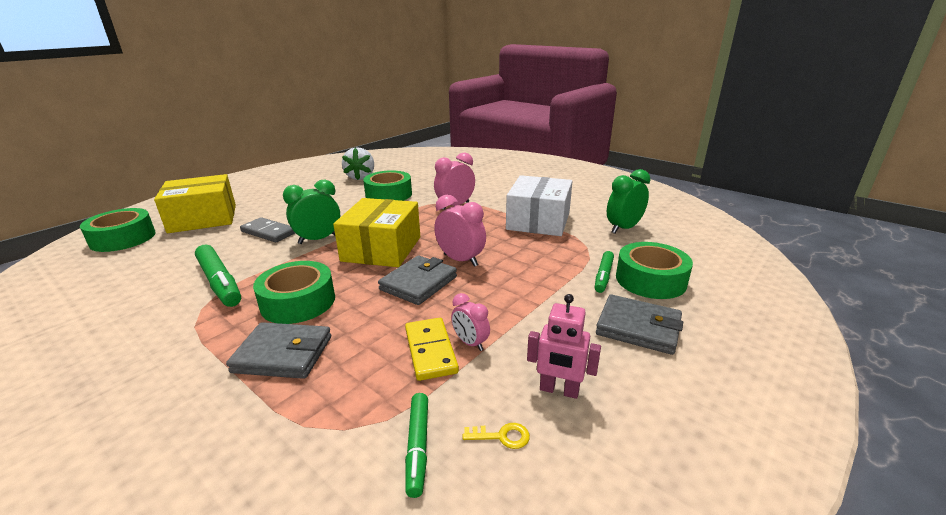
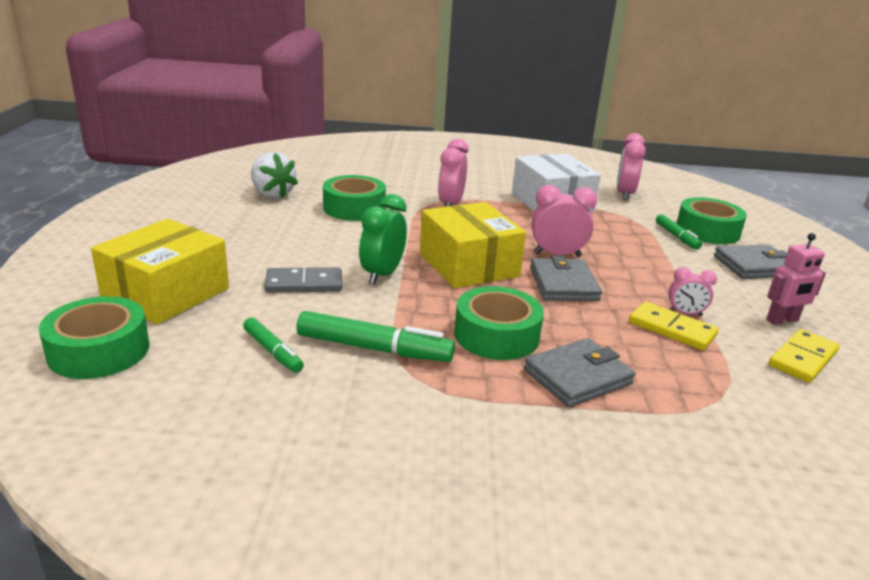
camera: 40 degrees left, 0 degrees up
green marker [405,393,428,498] -> green marker moved to [243,317,304,373]
yellow key [463,423,530,449] -> yellow domino [769,329,839,383]
green clock [607,169,651,234] -> pink clock [617,133,646,200]

